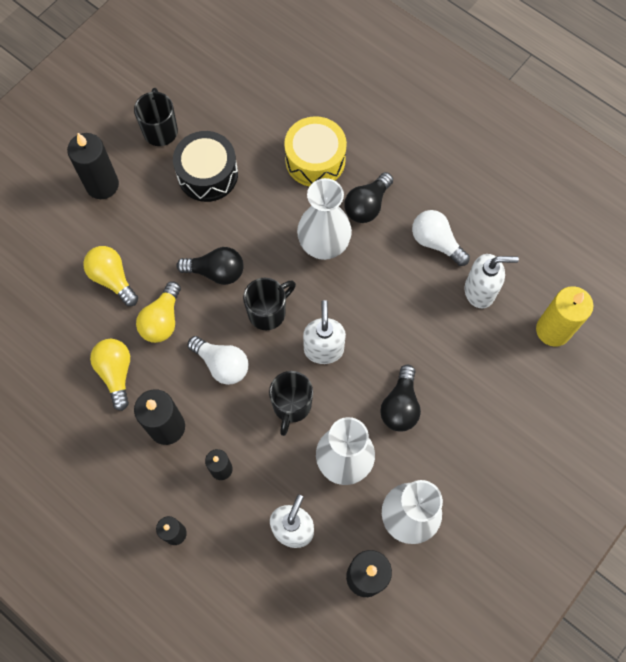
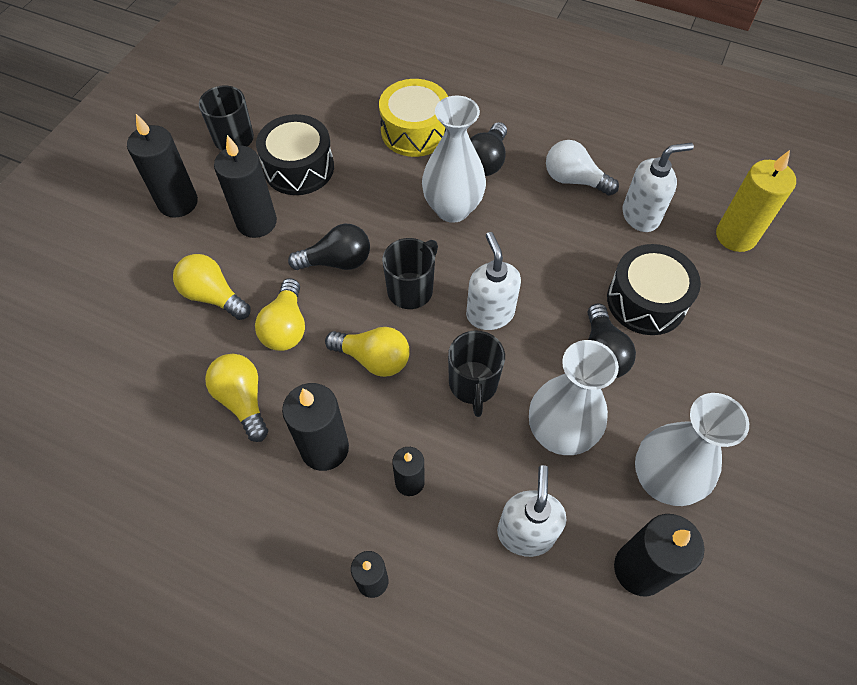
camera: 15 degrees left, 10 degrees down
white light bulb [188,336,248,385] -> yellow light bulb [325,327,410,377]
none -> black candle [214,135,277,238]
none -> black drum [607,244,701,335]

